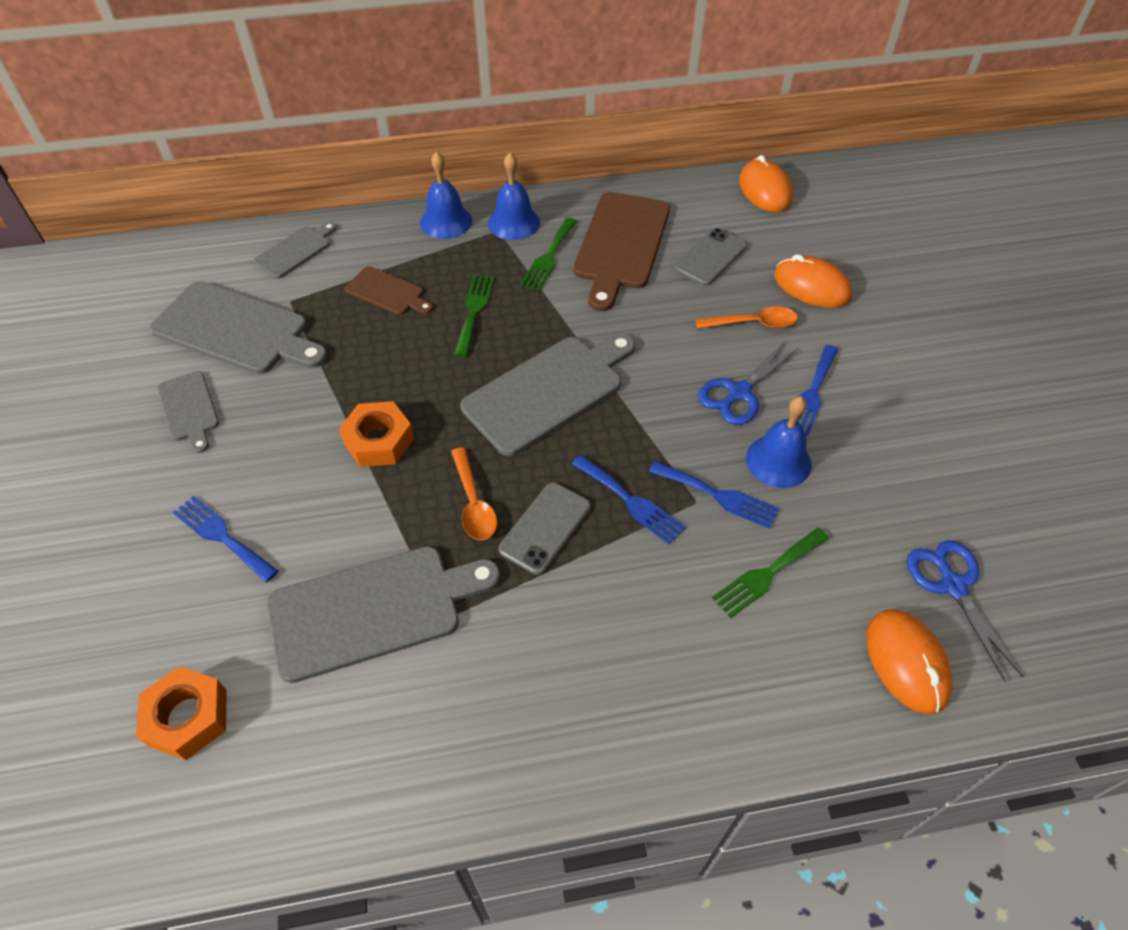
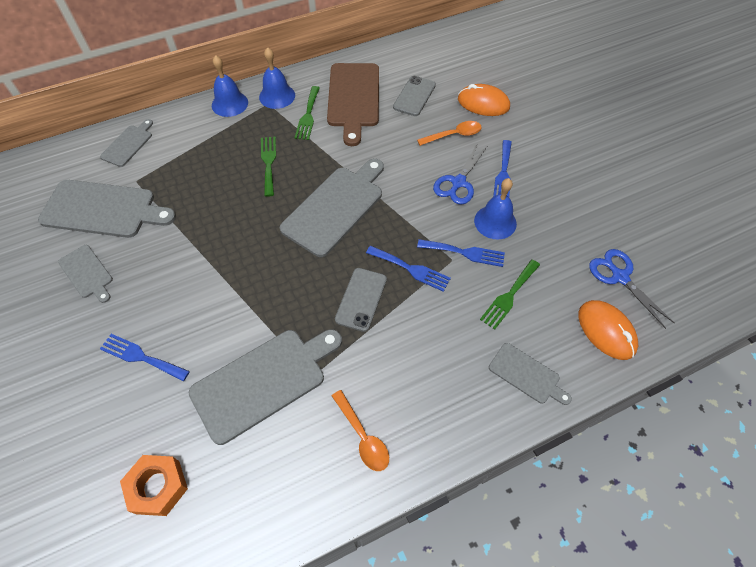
camera: 15 degrees left, 5 degrees up
orange nut [339,401,414,467] -> none
brown cutting board [345,266,433,315] -> none
orange spoon [451,447,497,540] -> orange spoon moved to [332,390,389,471]
orange mouse [739,155,793,212] -> none
none -> grey cutting board [489,343,572,405]

